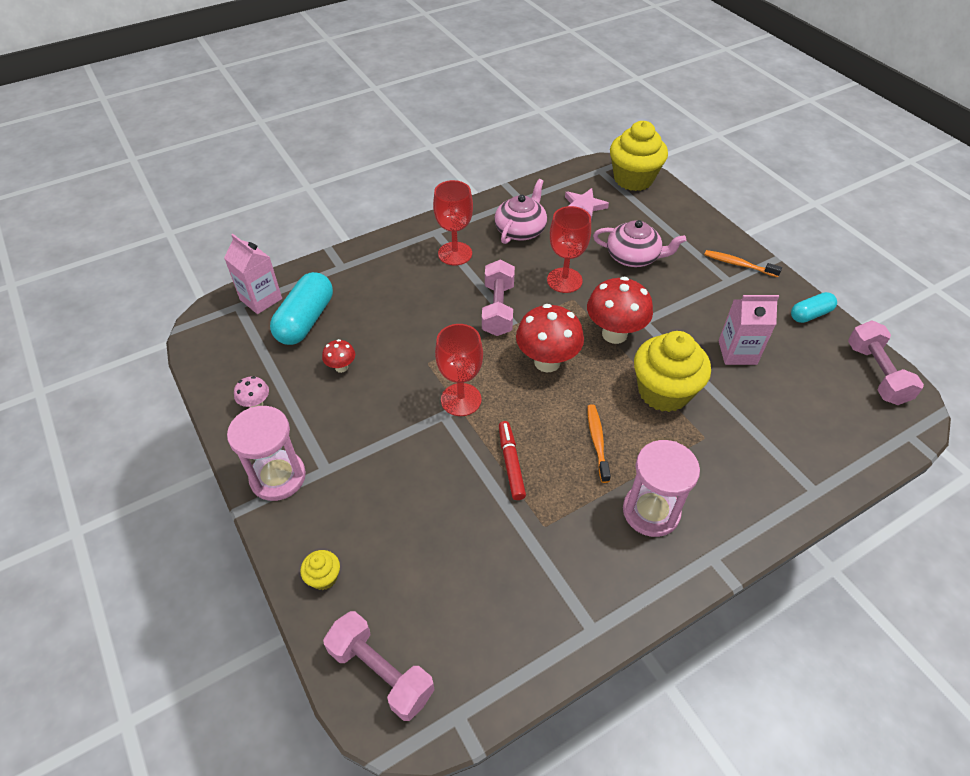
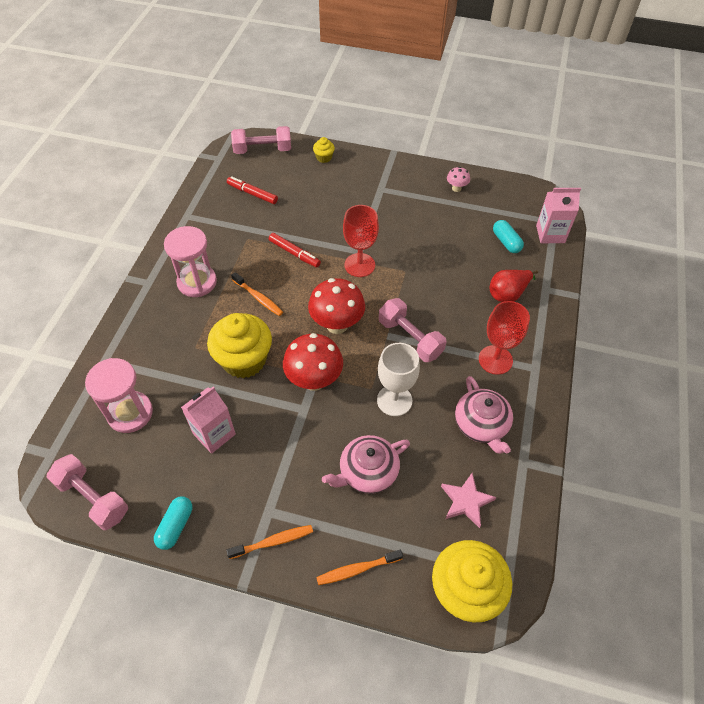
camera: 135 degrees right, 5 degrees up
pink hourglass [227,406,306,501] -> pink hourglass moved to [85,358,153,433]
turquoise capsule [270,272,333,345] -> turquoise capsule [493,220,524,253], size x0.58
red mushroom [322,339,355,373] -> none
red goblet [547,206,591,293] -> white goblet [377,343,420,416]
none -> red marker [227,176,278,204]
none -> orange toothbrush [316,549,403,585]
none -> red pear [490,270,538,302]

